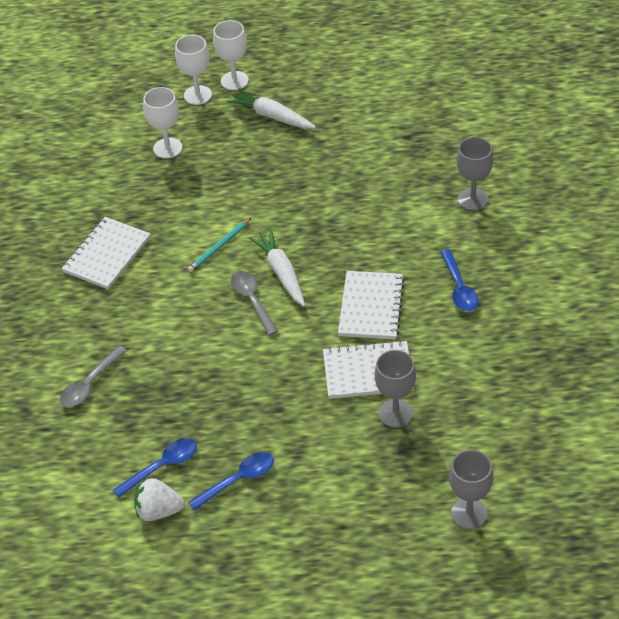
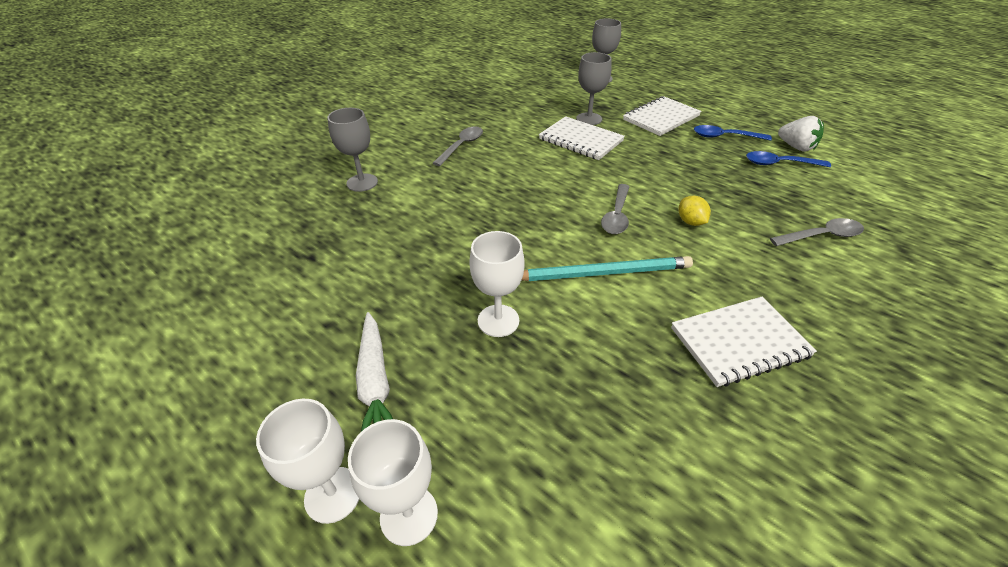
camera: 140 degrees left, 5 degrees down
white goblet [143,87,182,159] -> white goblet moved to [469,231,525,337]
turquoise pencil [188,218,251,272] -> turquoise pencil [522,256,693,281], size x1.69
white carrot [249,229,305,307] -> none
white notebook [338,271,405,340] -> white notebook moved to [623,96,701,136]
blue spoon [440,249,479,311] -> grey spoon [433,126,483,166]
none -> yellow lemon [678,196,711,226]

